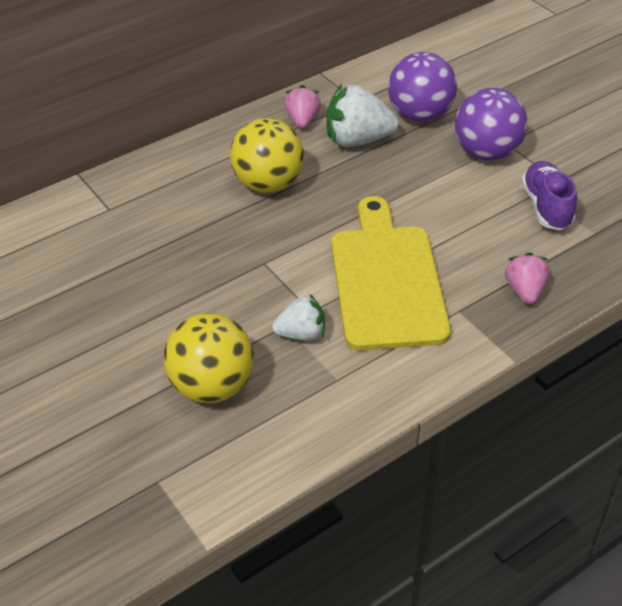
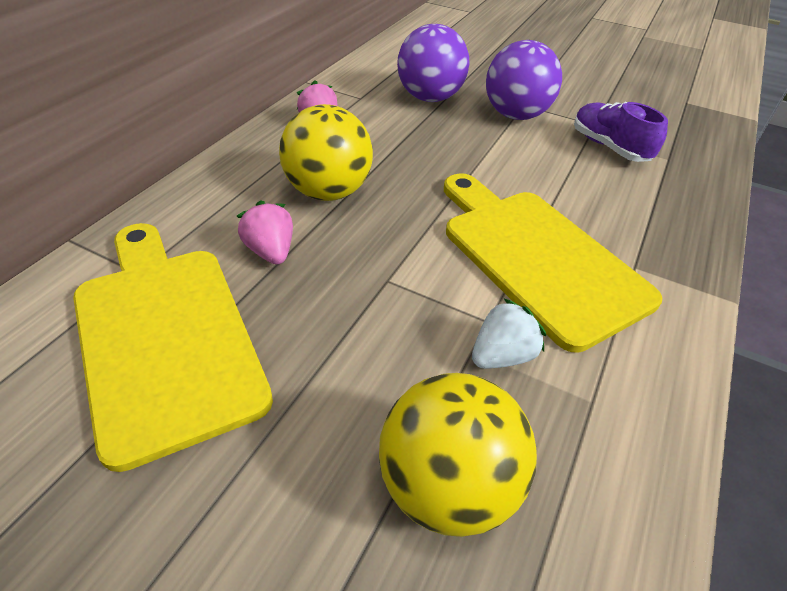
camera: 30 degrees left, 0 degrees up
white strawberry [326,84,399,147] -> none
pink strawberry [505,252,549,304] -> pink strawberry moved to [237,200,293,264]
none -> yellow cutting board [73,223,273,472]

